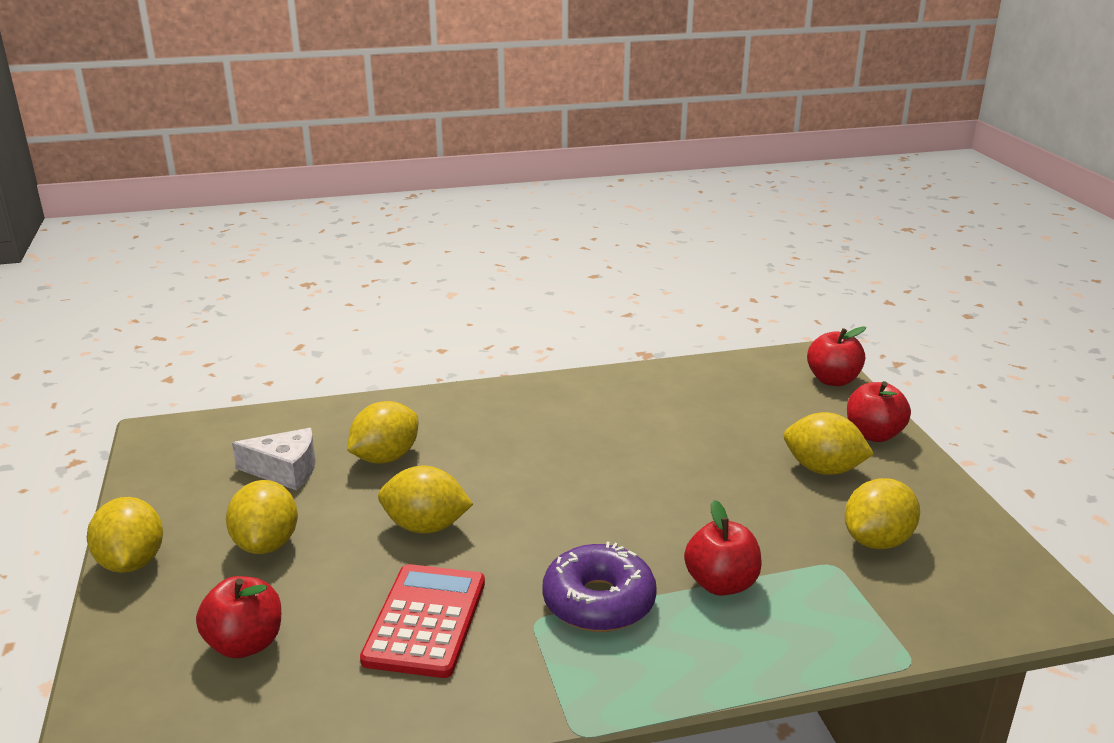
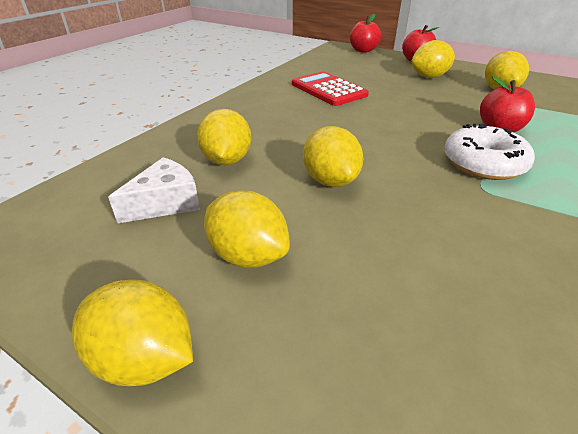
camera: 45 degrees left, 10 degrees up
red apple [196,576,281,658] -> none
red calculator [360,564,485,678] -> red calculator moved to [292,72,369,106]
yellow lemon [378,466,473,534] -> yellow lemon turned 75 degrees counterclockwise [303,126,363,187]
purple donut [542,542,657,632] -> white donut [444,124,535,180]

